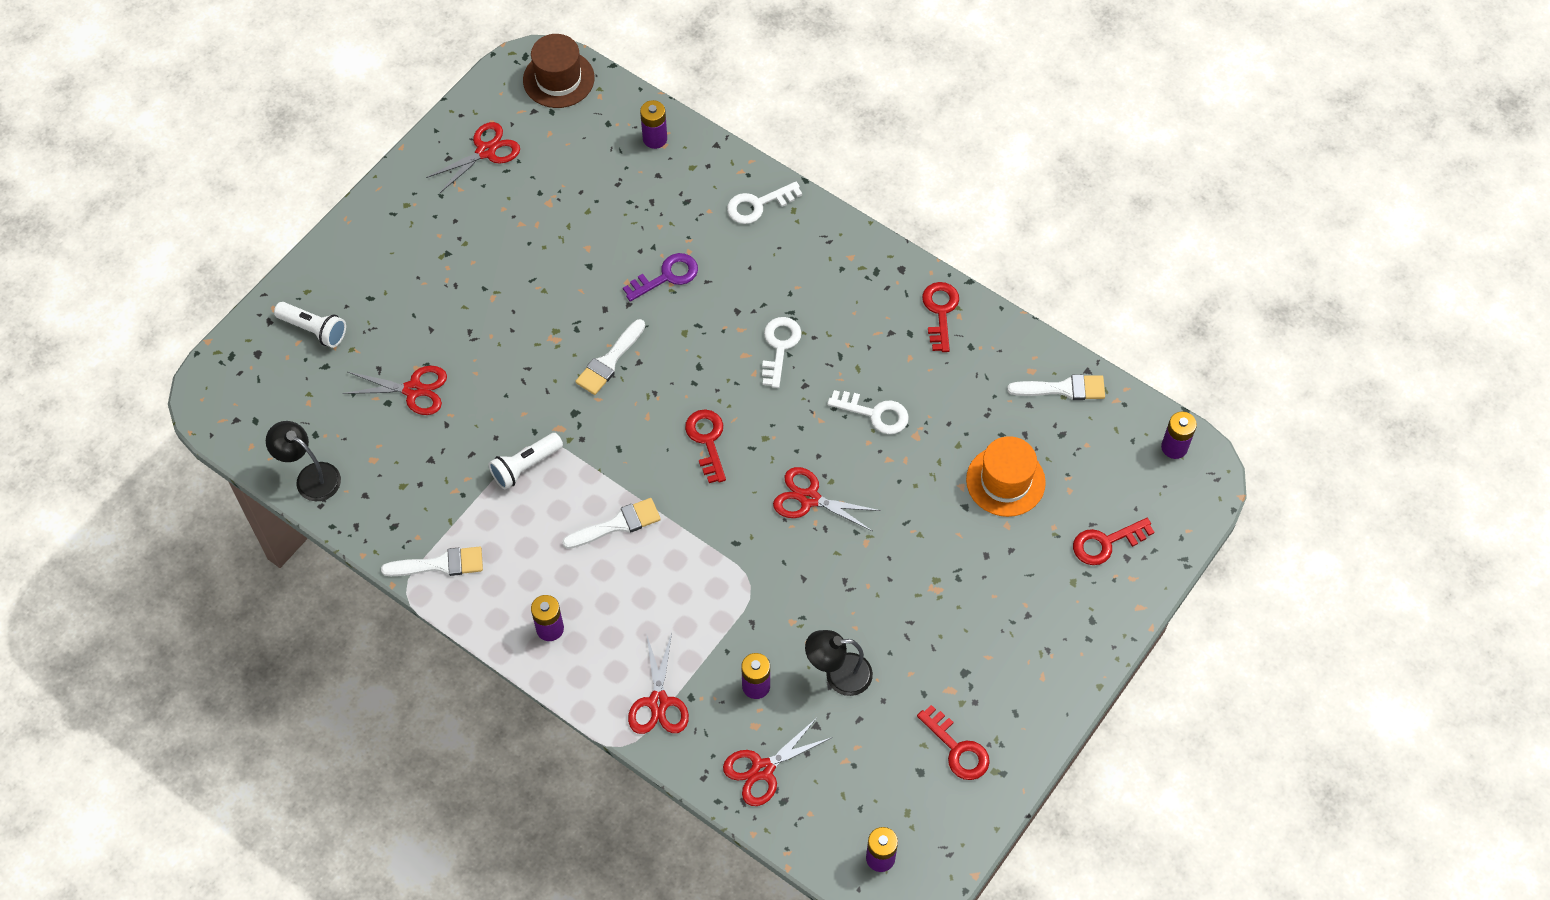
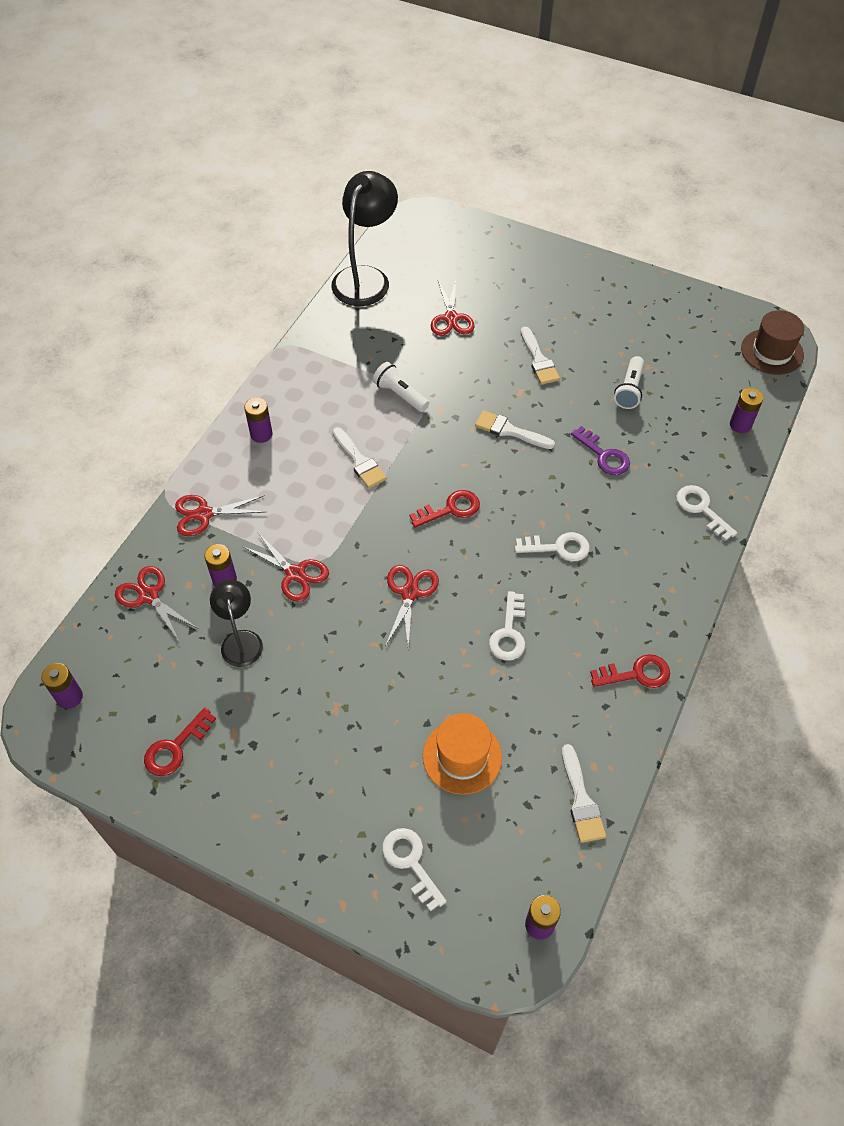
camera: 80 degrees right, 5 degrees down
black lamp [266,421,341,501] -> black lamp [331,171,398,306], size x1.75
white flashlight [274,302,346,348] -> white flashlight moved to [614,356,644,409]
white brush [381,547,483,576] -> white brush moved to [521,327,560,385]
red scissors [426,122,520,193] -> red scissors moved to [242,533,329,602]
red key [1073,518,1154,565] -> white key [382,828,447,911]

